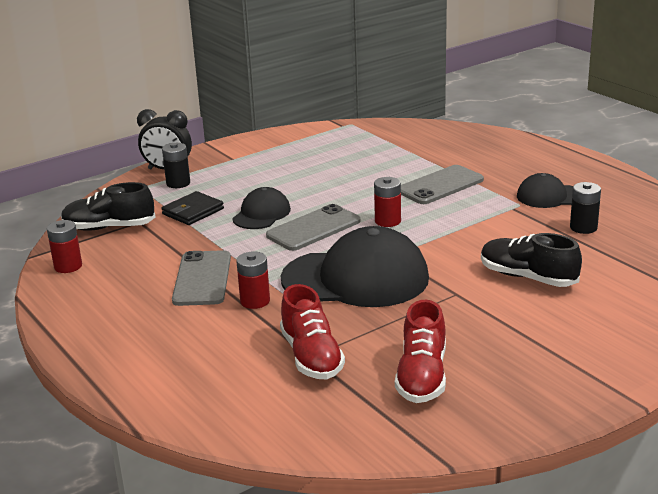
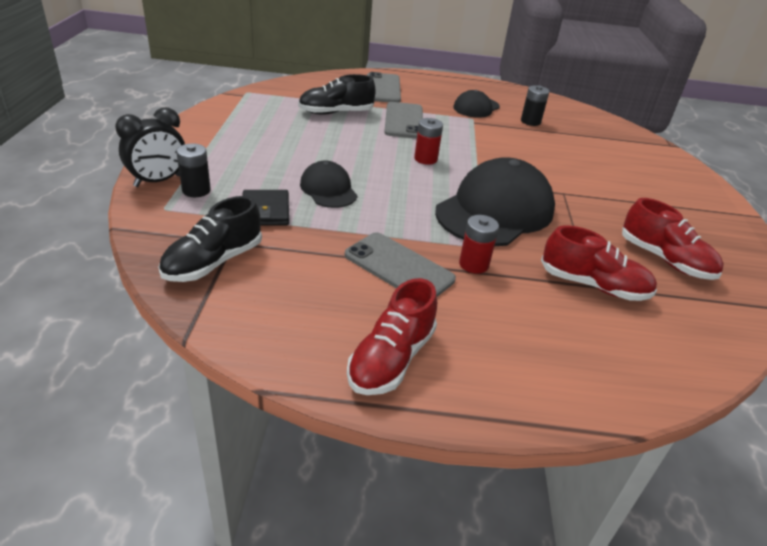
camera: 55 degrees left, 10 degrees up
red battery [47,220,82,273] -> none
grey phone [266,204,360,251] -> grey phone moved to [367,72,401,102]
black shoe [481,233,582,287] -> black shoe moved to [298,74,376,115]
none -> red shoe [347,278,437,395]

